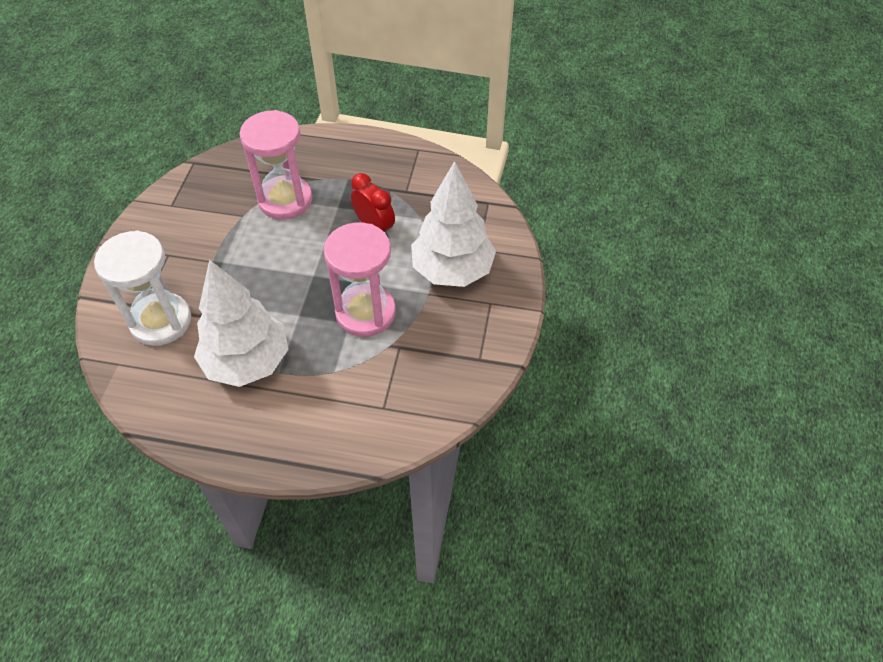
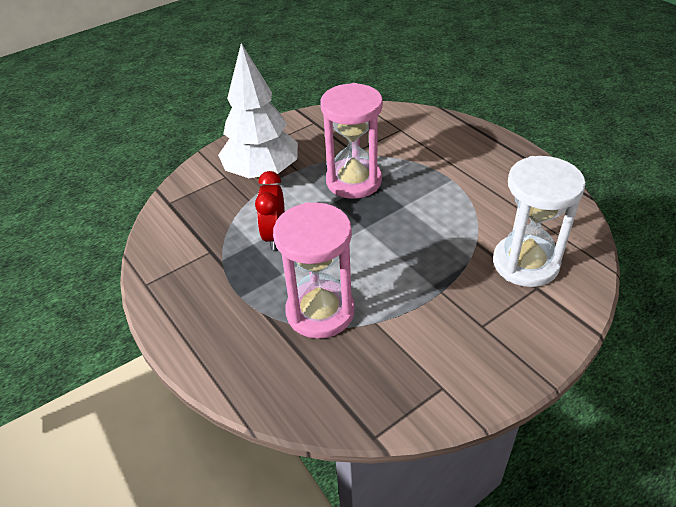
camera: 135 degrees left, 10 degrees down
white tree [194,259,289,387] -> none

